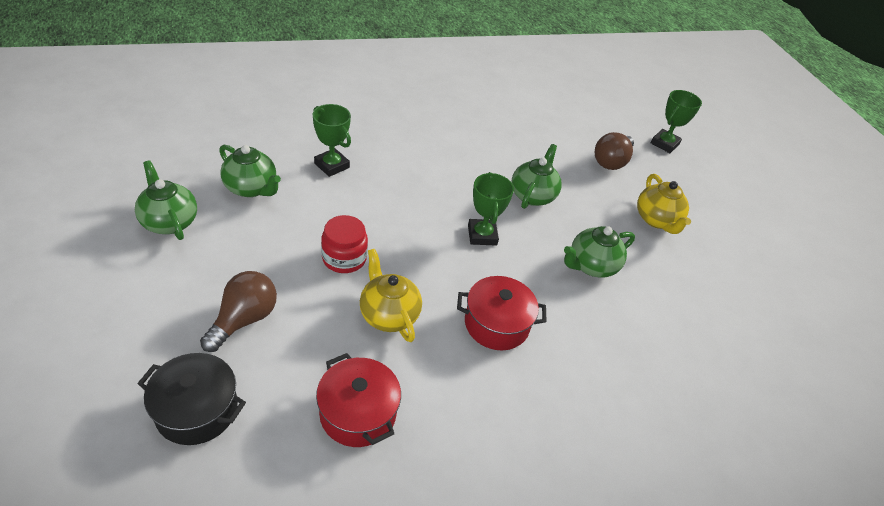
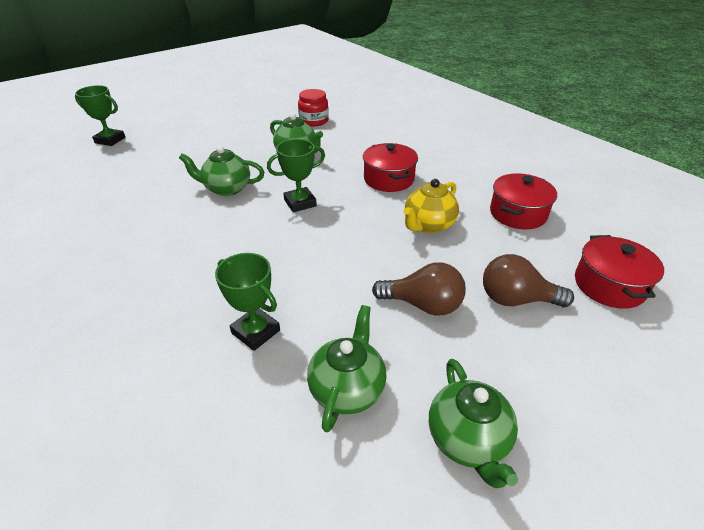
camera: 105 degrees left, 5 degrees down
green teapot [135,161,197,240] -> green teapot turned 45 degrees counterclockwise [429,359,518,488]
black pot [137,353,246,445] -> red pot [575,235,664,309]
green trophy [313,104,351,177] -> green trophy turned 75 degrees counterclockwise [215,253,280,351]
red jar [321,215,368,273] -> red jar moved to [298,89,329,126]
brown light bulb [595,132,634,170] -> brown light bulb moved to [372,262,466,316]
yellow teapot [637,174,691,234] -> none

